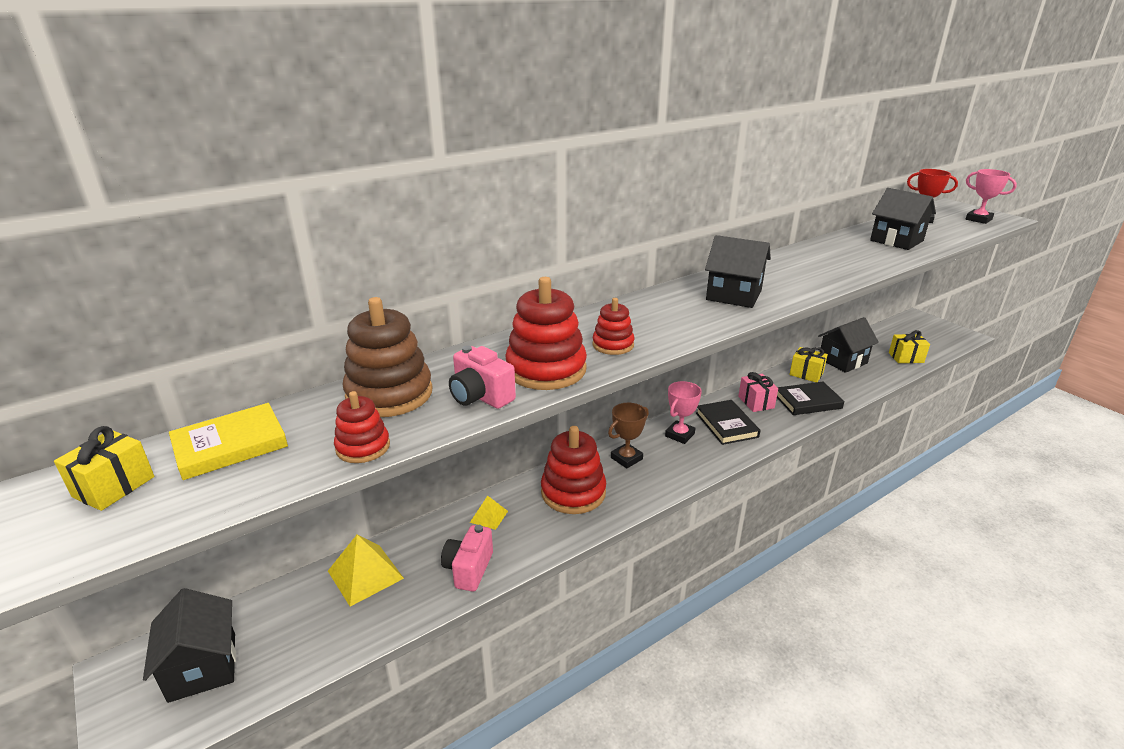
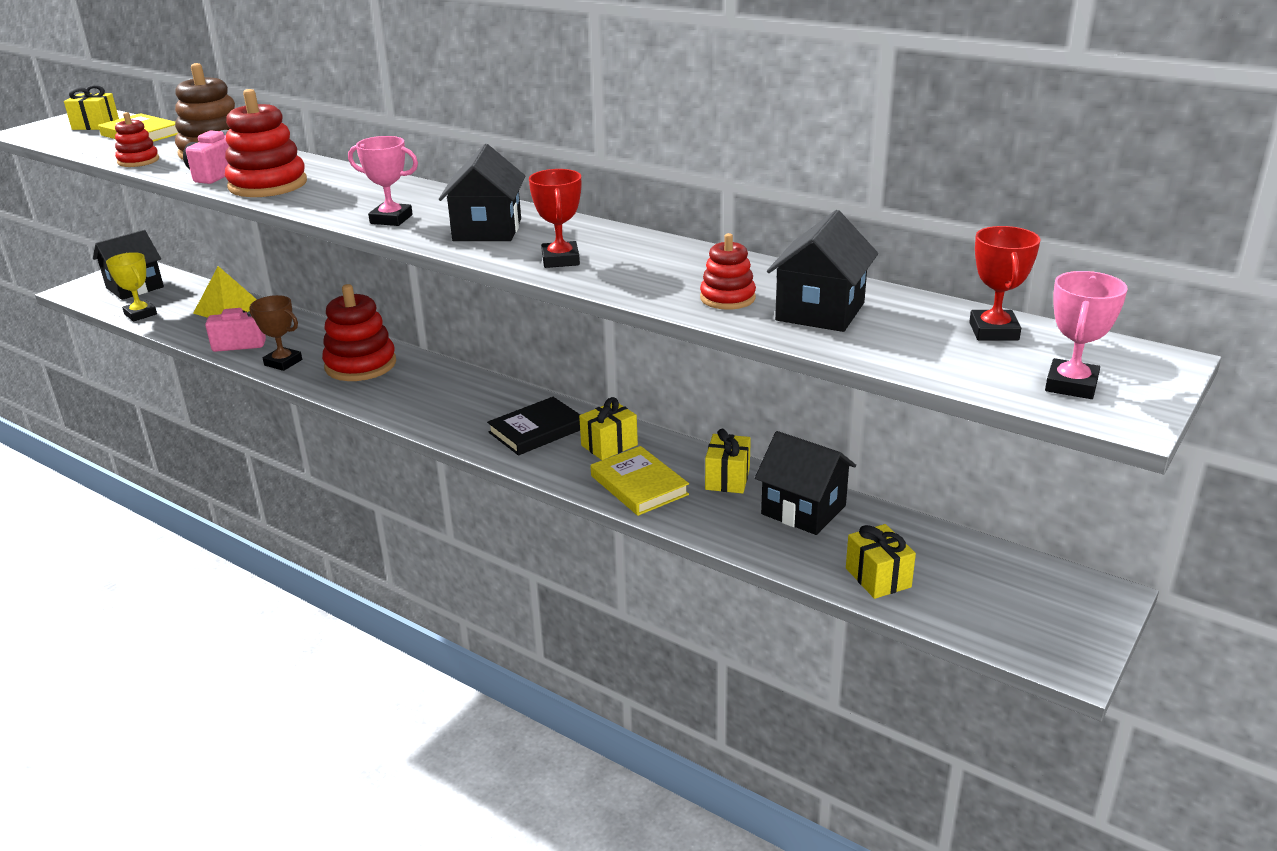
camera: 70 degrees right, 0 degrees up
yellow pyramid [470,495,508,530] -> none
red stacking toy [592,298,634,355] -> red stacking toy moved to [700,233,756,310]
brown trophy [608,403,649,469] -> brown trophy moved to [249,295,302,371]
pink trophy [665,381,702,444] -> pink trophy moved to [348,136,418,226]
pink gift [738,372,778,412] -> yellow gift [579,397,638,460]
black book [777,382,844,415] -> yellow book [591,446,689,516]
none -> yellow trophy [106,252,157,322]
none -> red trophy [529,169,581,268]

